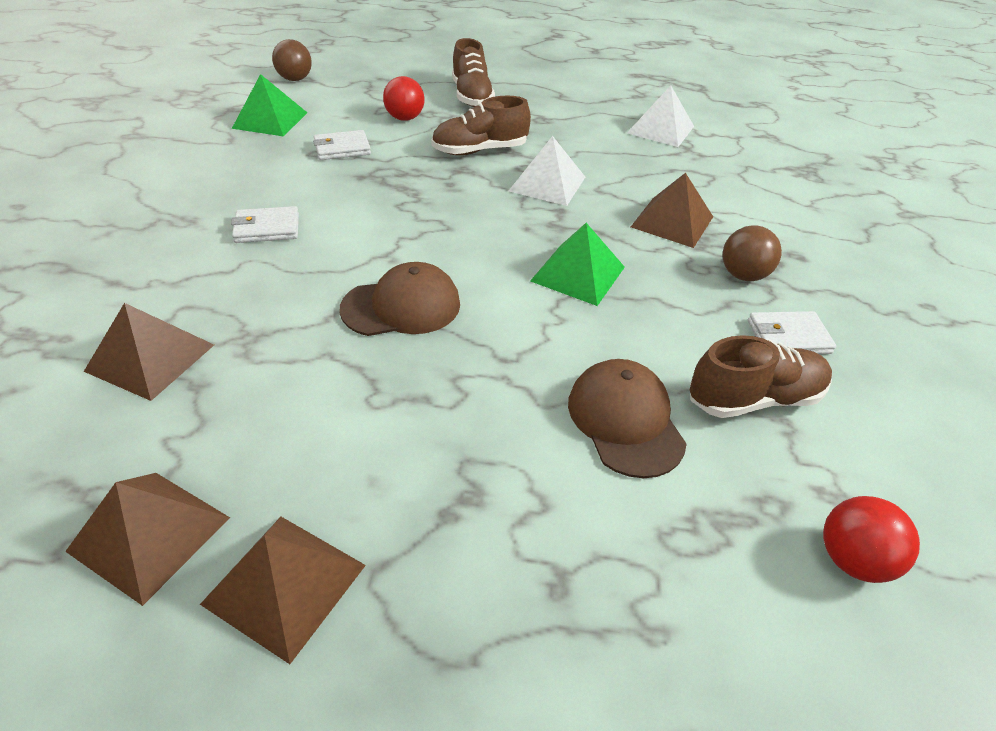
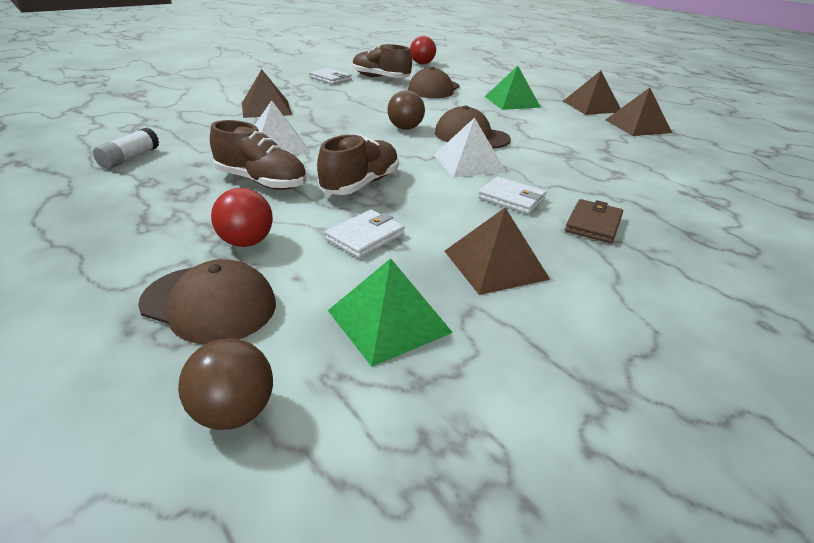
camera: 135 degrees left, 10 degrees down
brown pyramid [84,303,214,401] -> brown pyramid moved to [444,208,550,295]
white wallet [313,130,371,160] -> white wallet turned 75 degrees counterclockwise [325,210,405,258]
brown shoe [452,38,495,107] -> brown shoe moved to [317,134,399,195]
green pyramid [530,223,625,306] -> green pyramid moved to [485,66,541,110]
white pyramid [627,85,694,147] -> white pyramid moved to [434,118,507,178]
brown ball [722,226,782,281] -> brown ball moved to [387,90,425,130]
none -> white glue stick [93,128,159,169]
none -> brown cap [138,259,276,344]
none -> brown wallet [565,199,623,243]

